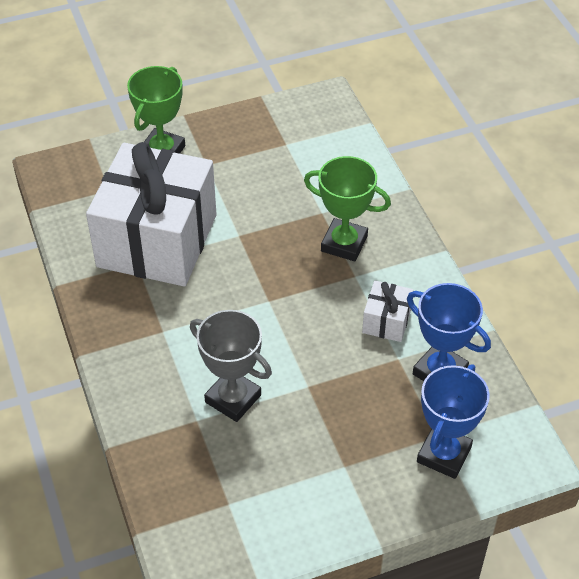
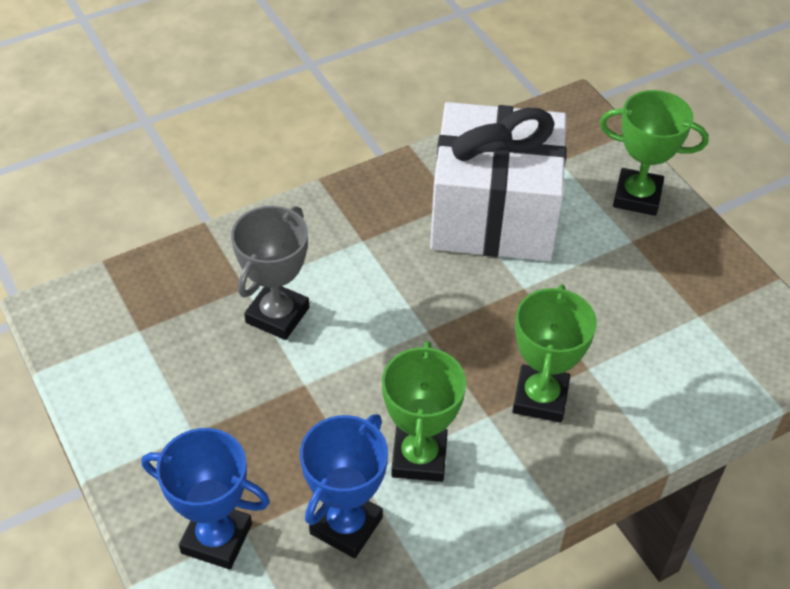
camera: 80 degrees right, 0 degrees up
white gift [362,281,413,342] -> green trophy [382,341,466,482]

